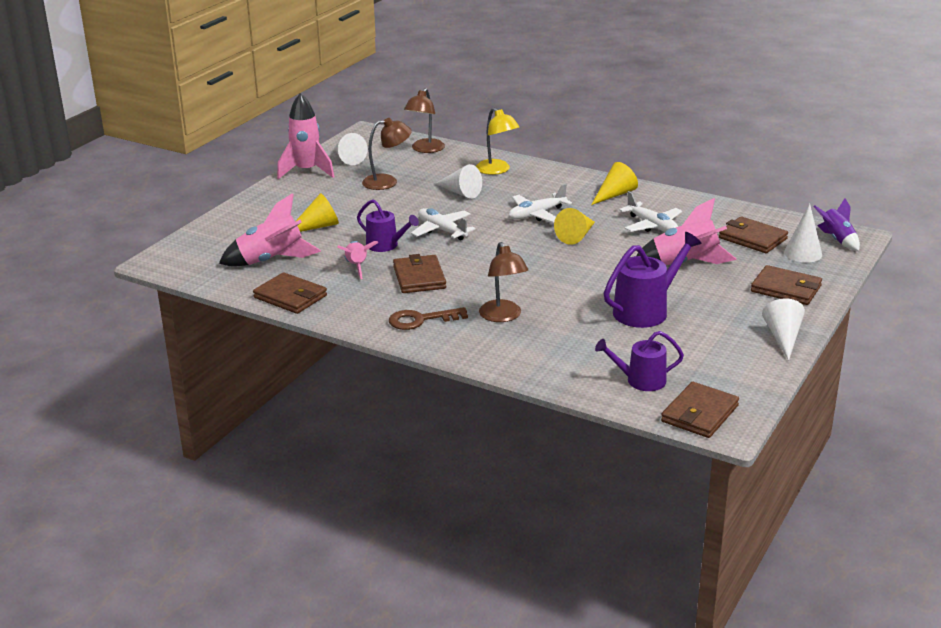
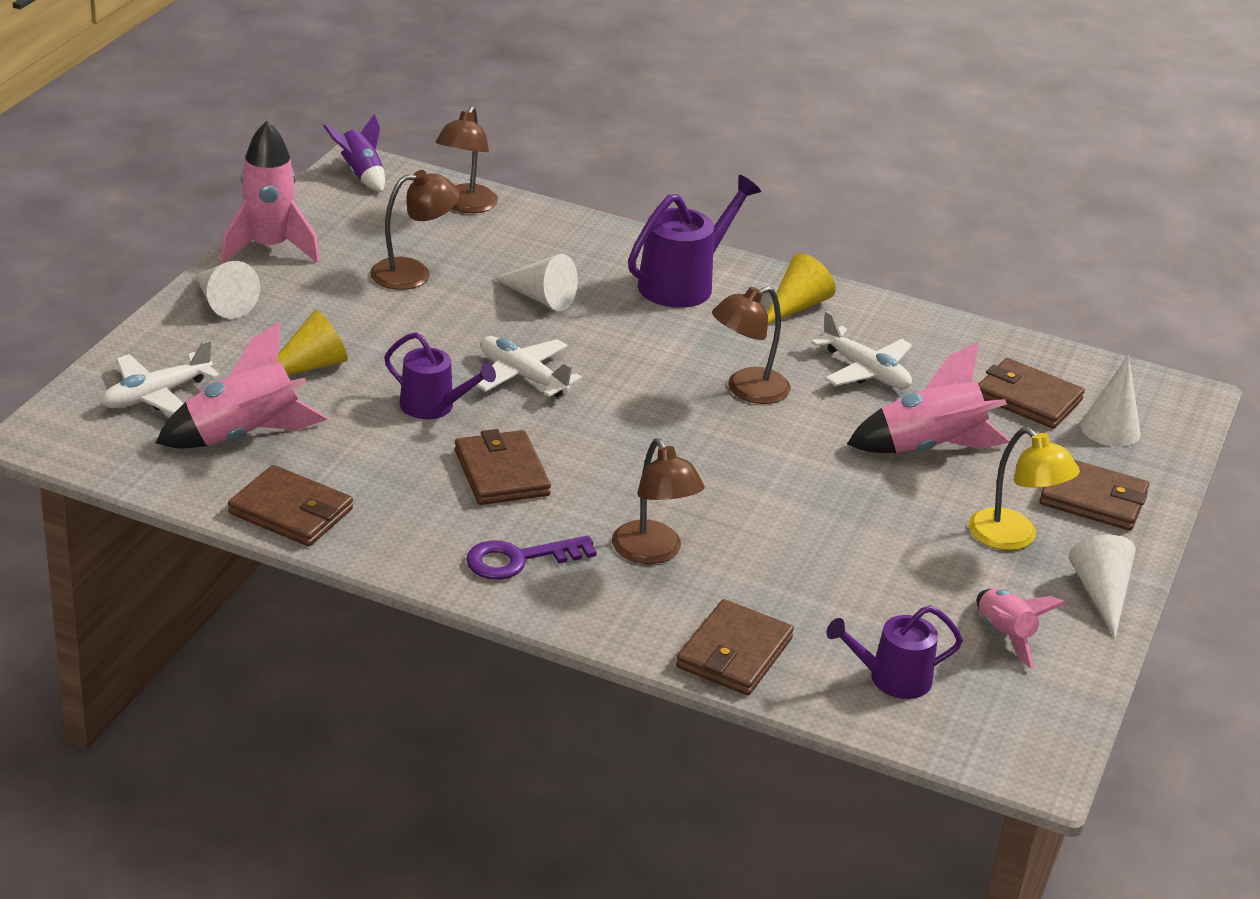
camera: 10 degrees left, 5 degrees up
white cone [334,133,367,165] -> white cone moved to [195,261,260,319]
pink rocket [337,241,379,279] -> pink rocket moved to [976,589,1066,669]
brown key [389,307,468,330] -> purple key [466,536,597,580]
yellow lamp [476,108,519,175] -> yellow lamp moved to [968,427,1080,550]
white plane [509,184,572,223] -> white plane moved to [101,340,220,415]
yellow cone [554,208,595,245] -> brown lamp [712,286,791,404]
purple watering can [604,232,702,328] -> purple watering can moved to [628,175,761,308]
brown wallet [661,382,739,438] -> brown wallet moved to [676,599,794,695]
purple rocket [813,198,860,251] -> purple rocket moved to [324,114,385,192]

